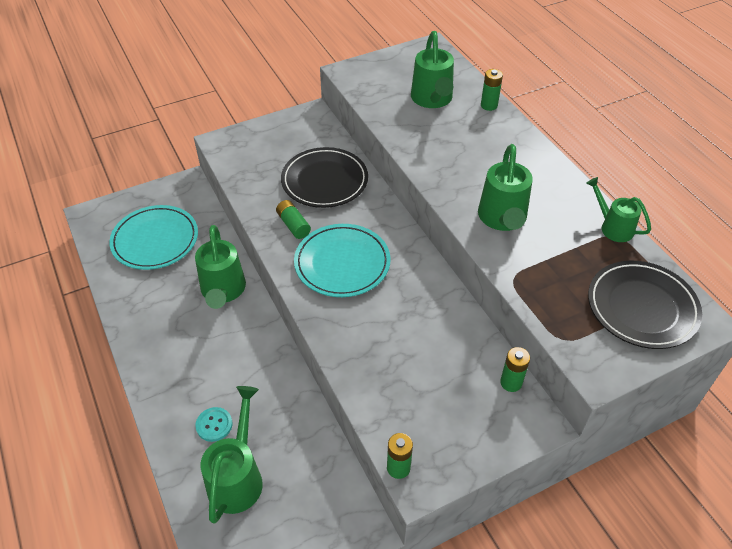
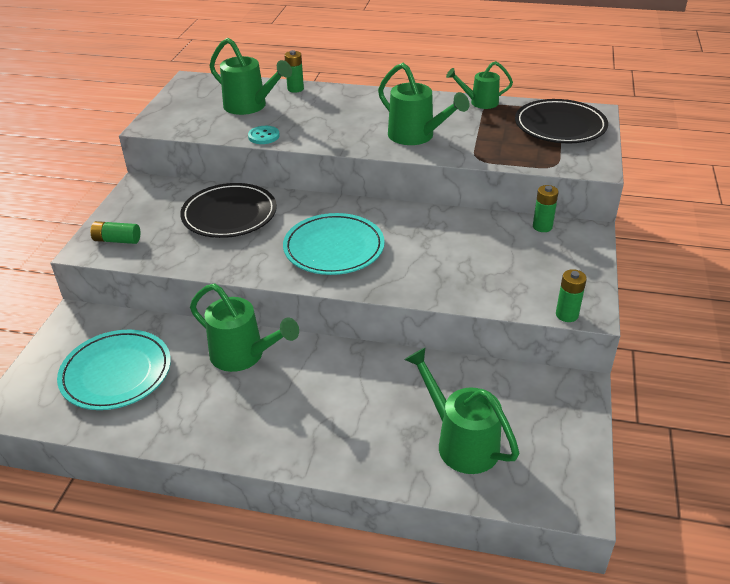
camera: 50 degrees left, 10 degrees down
turquoise button [195,407,232,442] -> turquoise button moved to [248,126,280,144]
green battery [276,200,311,239] -> green battery moved to [90,221,140,244]

